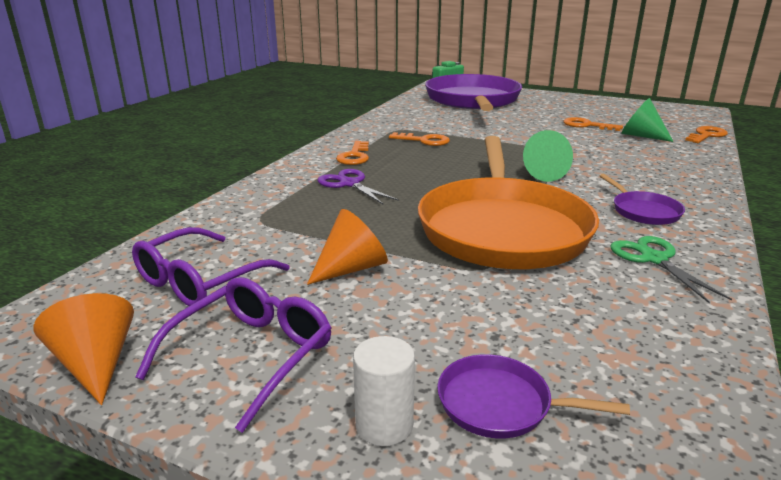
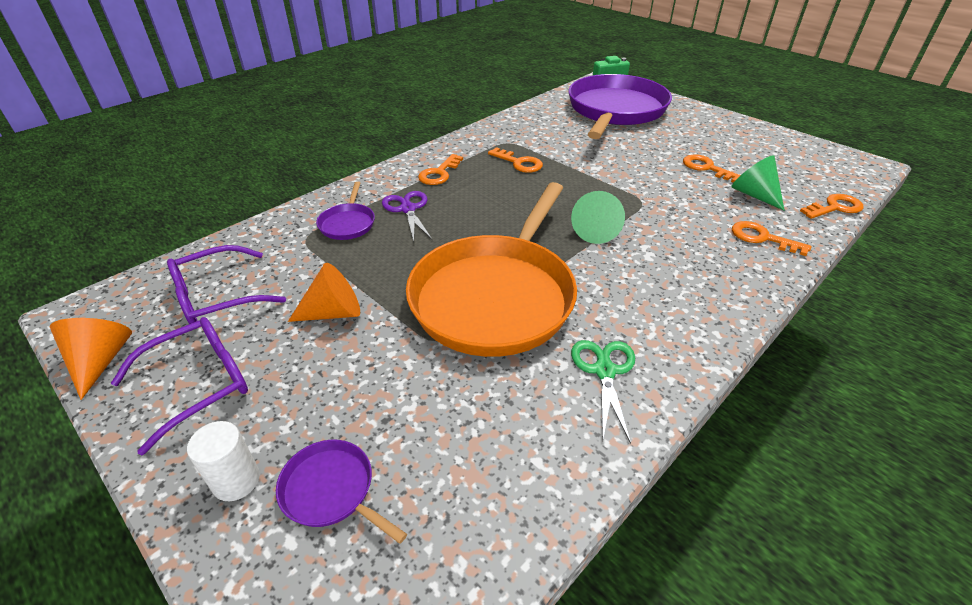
camera: 20 degrees right, 15 degrees up
purple pan [599,174,685,225] -> purple pan moved to [316,182,375,240]
none -> orange key [732,221,812,256]

